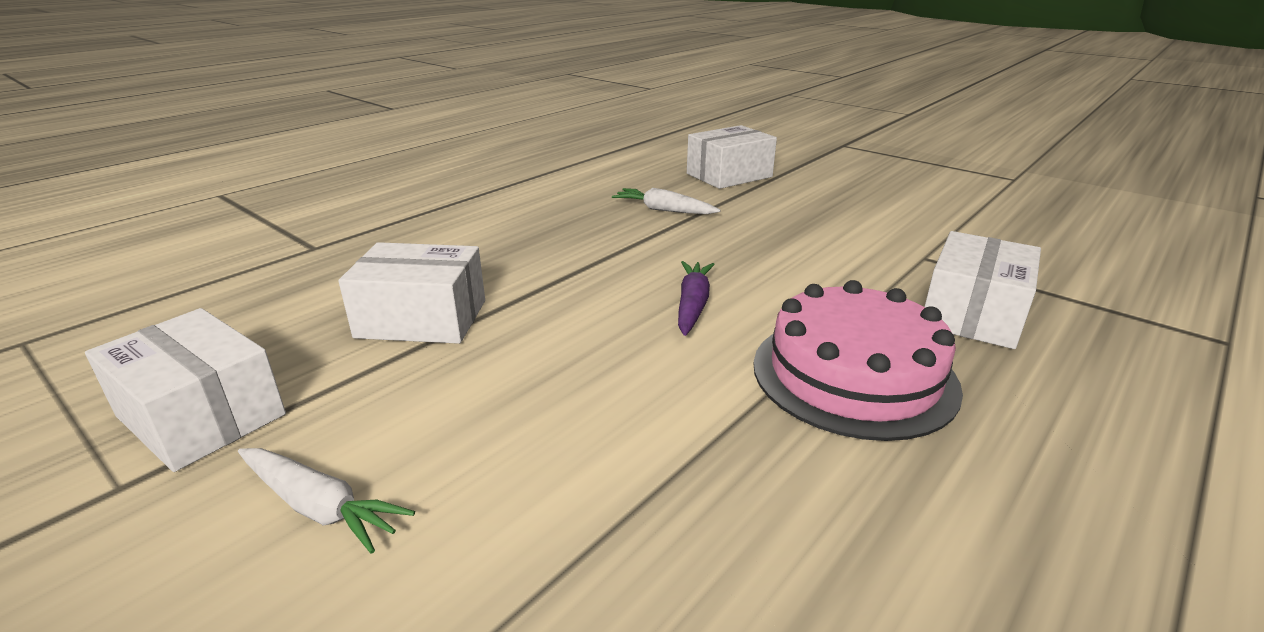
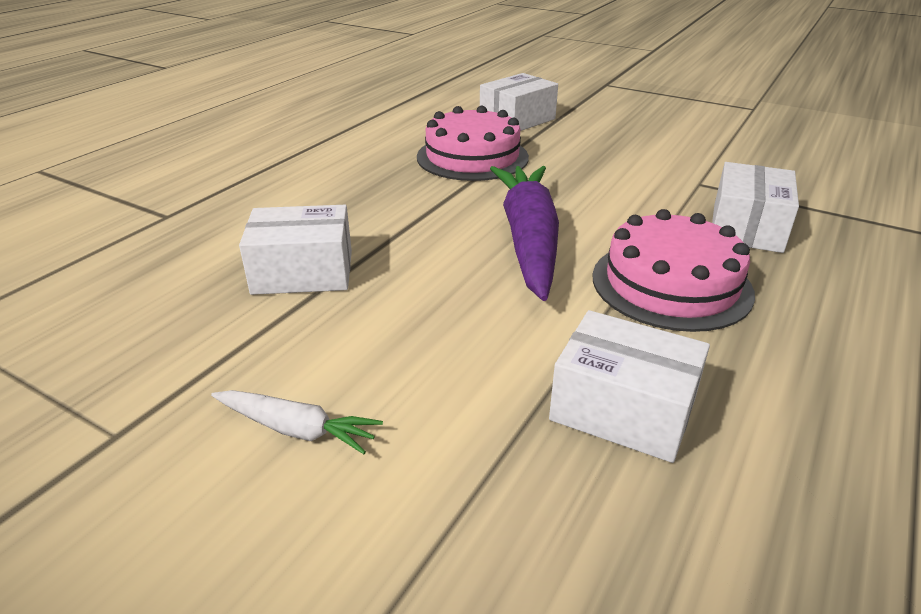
camera: 10 degrees left, 5 degrees up
white box [85,308,286,472] -> white box moved to [549,310,710,463]
white carrot [612,188,721,214] -> pink cake [417,106,529,181]
purple carrot [678,261,715,336] -> purple carrot [490,166,559,301], size x2.10

